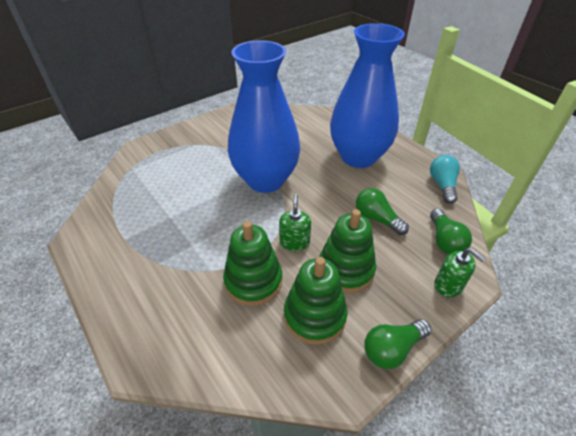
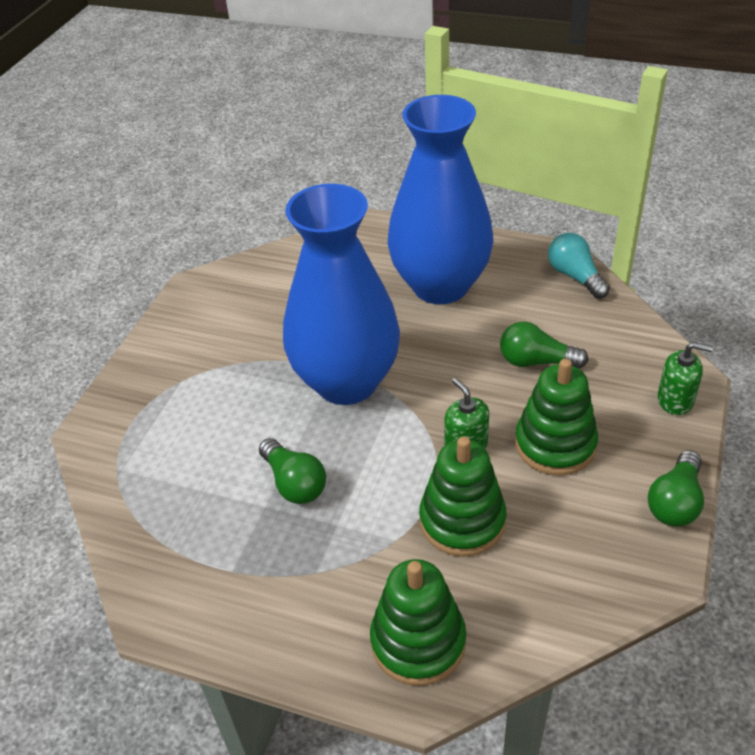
camera: 30 degrees left, 0 degrees up
green stacking toy [284,257,347,345] -> green stacking toy moved to [370,559,466,686]
green light bulb [430,209,472,254] -> green light bulb moved to [259,438,326,504]

